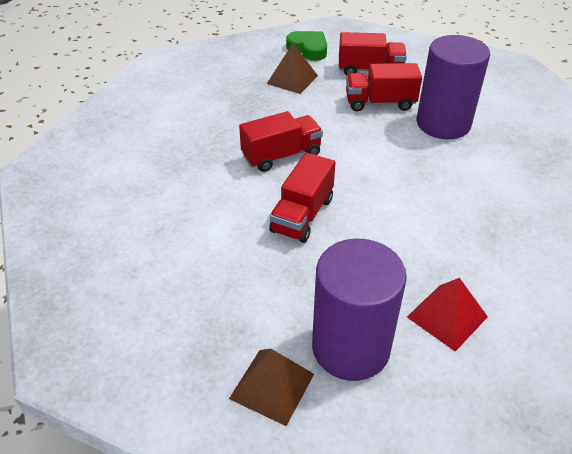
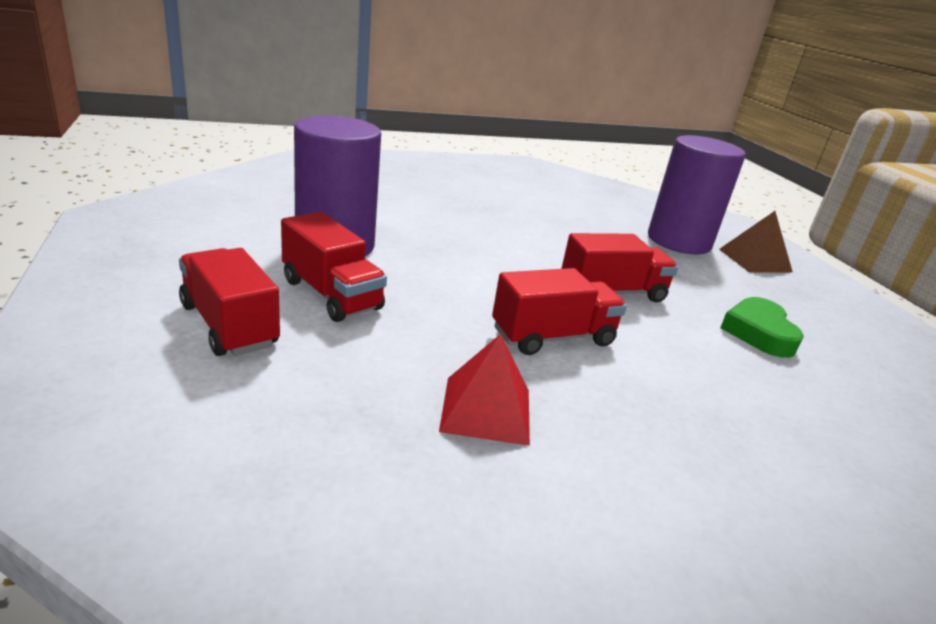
camera: 135 degrees left, 15 degrees down
red truck [239,111,323,172] -> red truck turned 135 degrees clockwise [492,268,627,355]
brown pyramid [267,43,318,94] -> none
green heart [286,31,327,61] -> green heart moved to [720,297,804,358]
red pyramid [407,278,488,352] -> red pyramid moved to [439,334,530,446]

